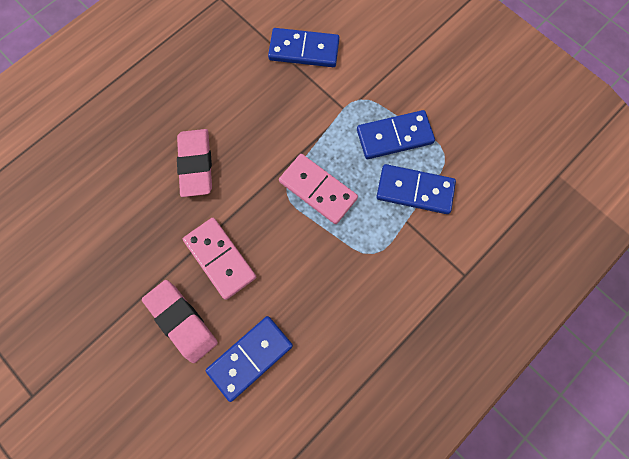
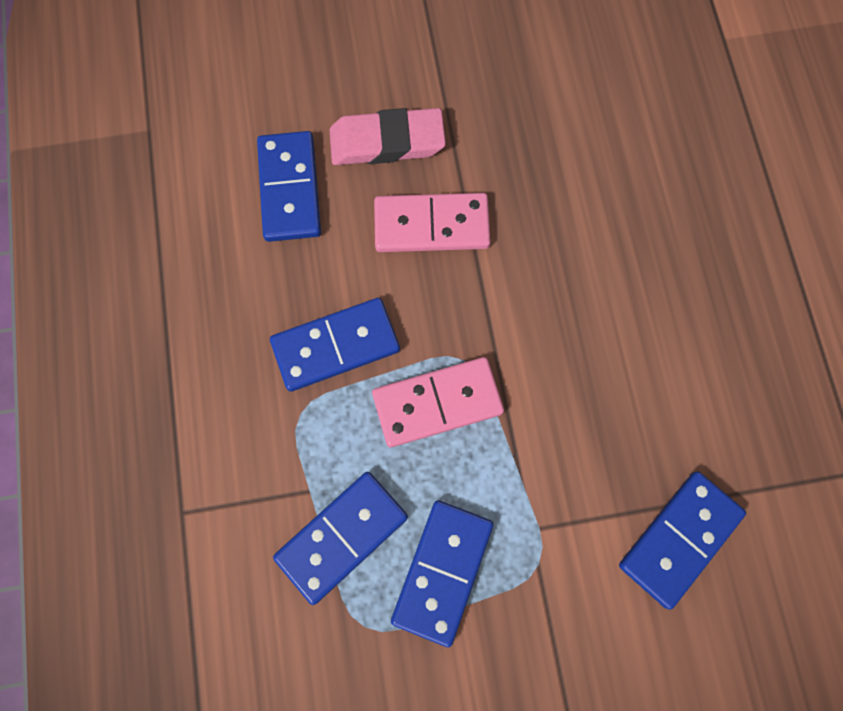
camera: 125 degrees right, 0 degrees up
pink eraser [177,129,212,197] -> none
none -> blue domino [270,298,400,392]

